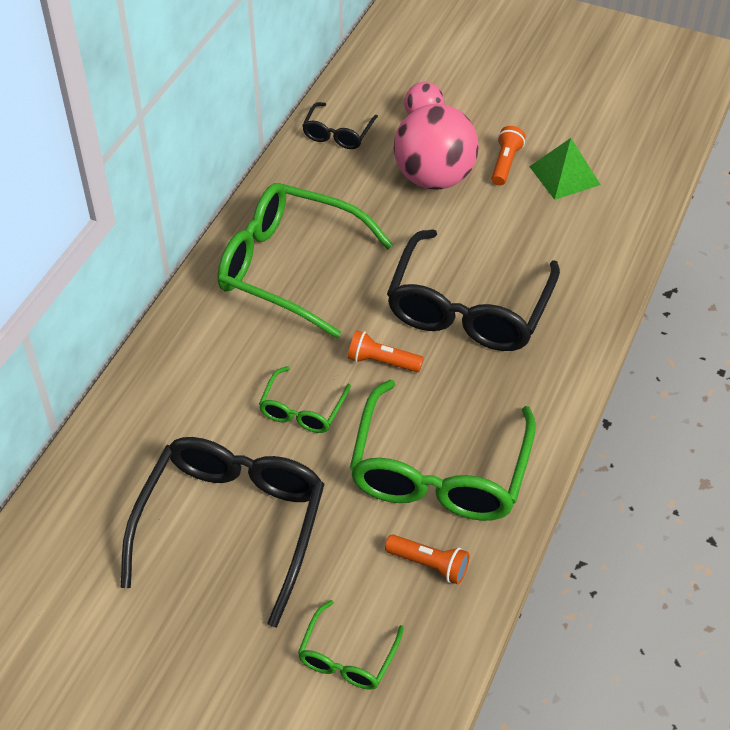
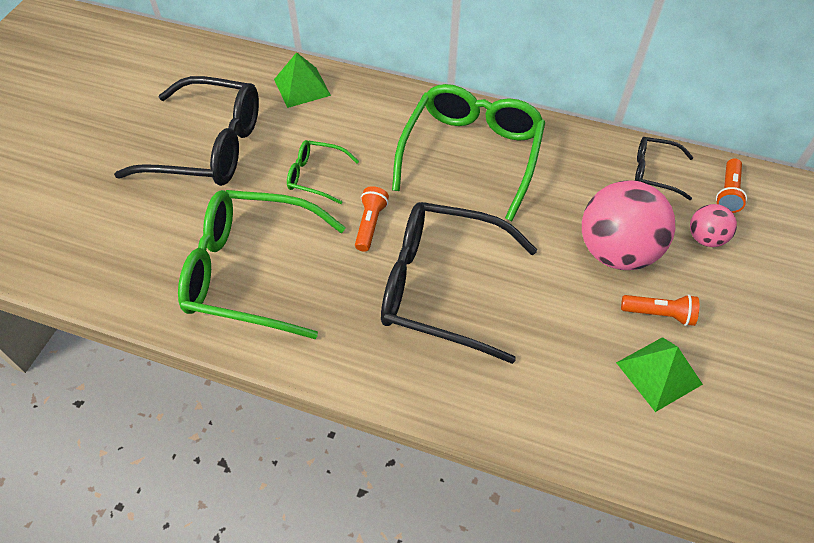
camera: 85 degrees right, 5 degrees up
green glasses [298,600,404,690] -> none
orange flashlight [385,535,470,585] -> orange flashlight moved to [716,158,747,213]
none -> green pyramid [274,52,331,108]

